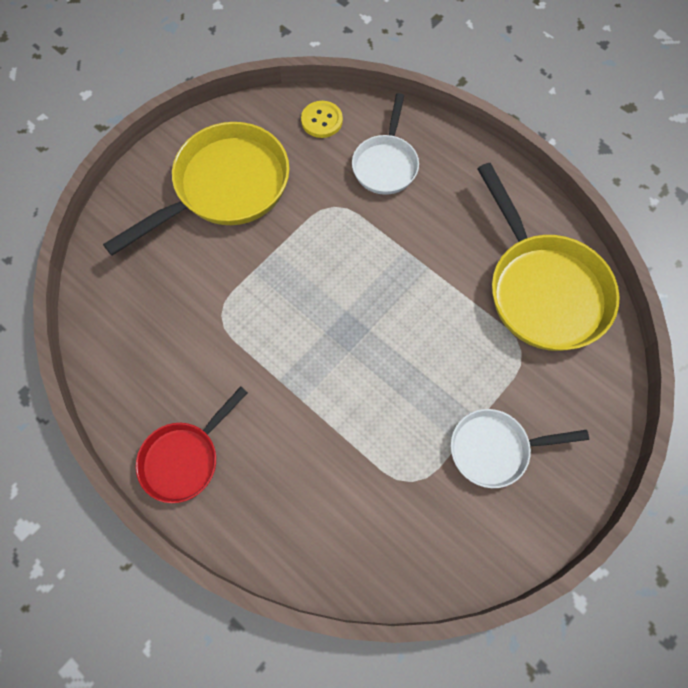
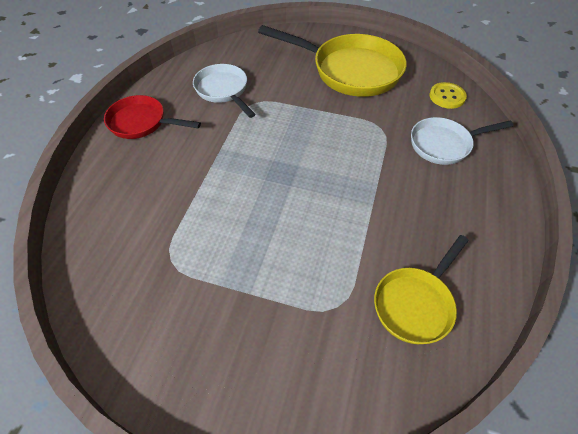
camera: 65 degrees right, 15 degrees down
white pan [451,409,589,488] -> white pan moved to [193,64,256,118]
yellow pan [477,163,620,351] -> yellow pan [374,235,469,344], size x0.59

